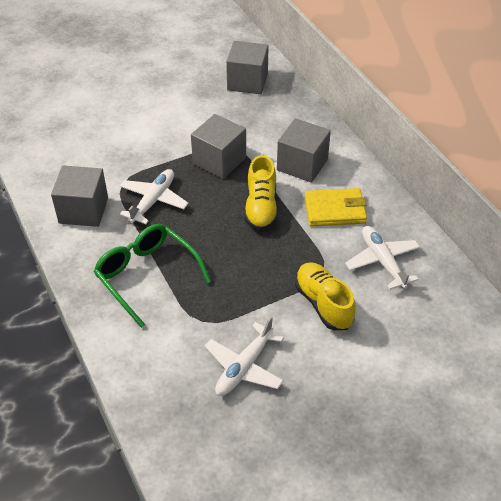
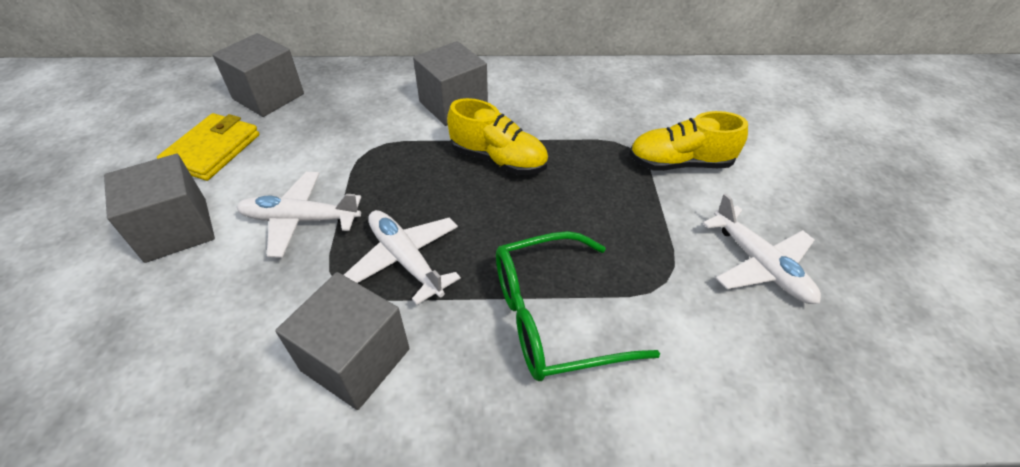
camera: 65 degrees left, 0 degrees up
grey cube [191,114,246,179] -> grey cube moved to [104,154,215,263]
yellow wallet [305,188,367,227] -> yellow wallet moved to [157,113,259,181]
white plane [345,226,420,290] -> white plane moved to [236,172,361,258]

